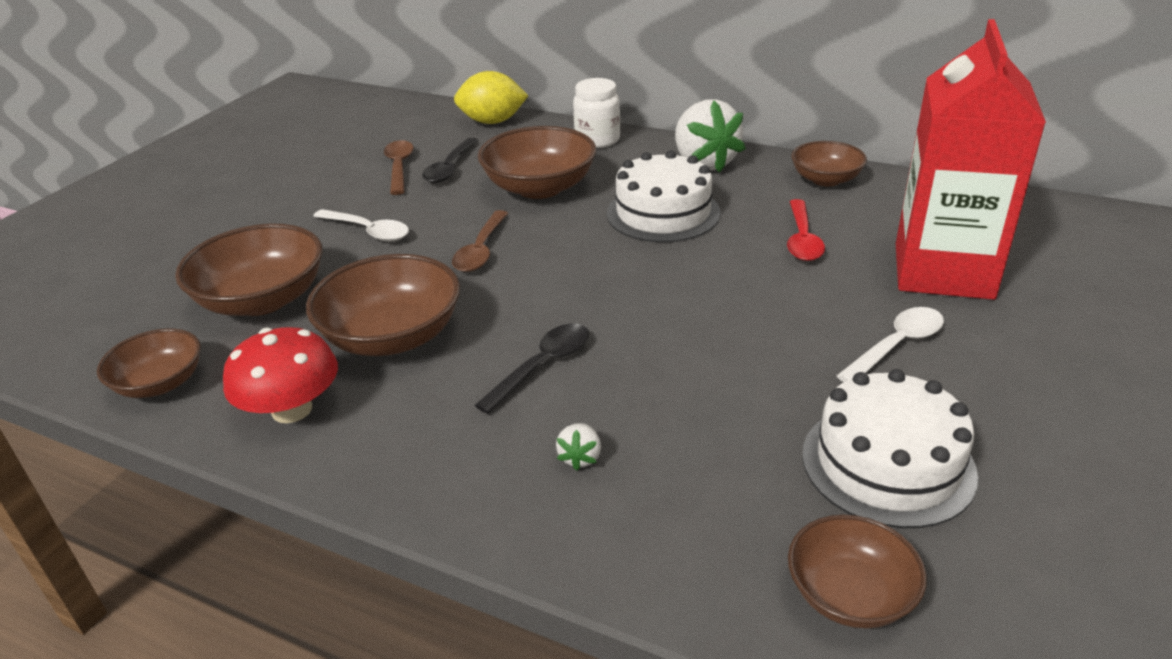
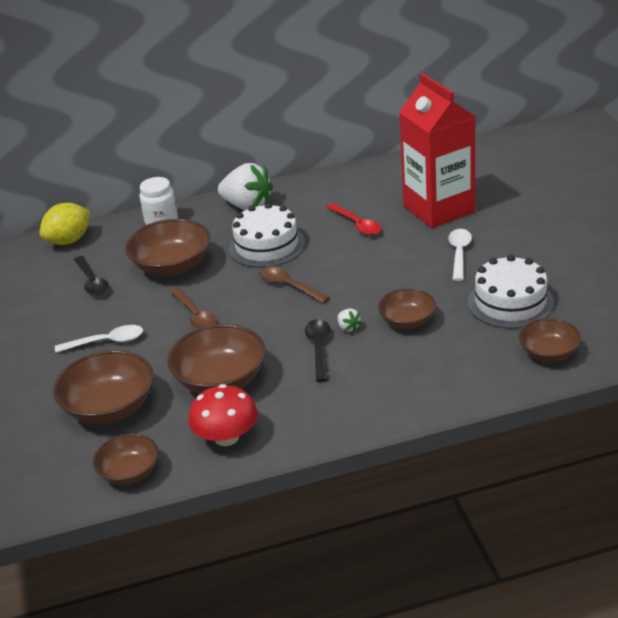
camera: 40 degrees left, 0 degrees up
brown spoon [384,140,414,195] -> brown spoon moved to [259,267,330,303]
white strawberry [556,423,601,471] -> white strawberry moved to [338,309,362,332]
brown bowl [791,141,867,186] -> brown bowl moved to [378,288,436,329]

